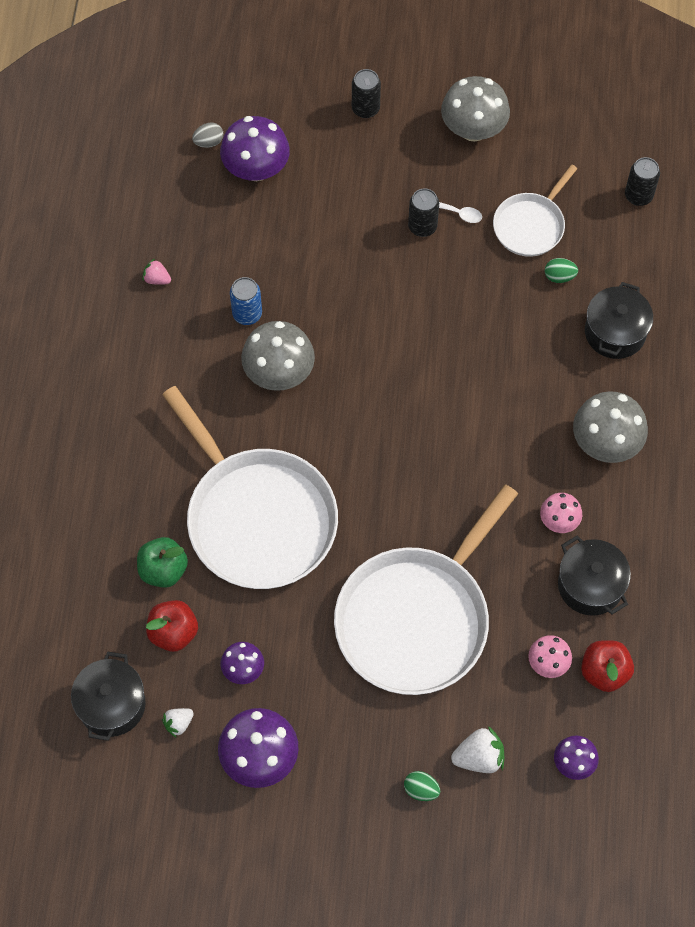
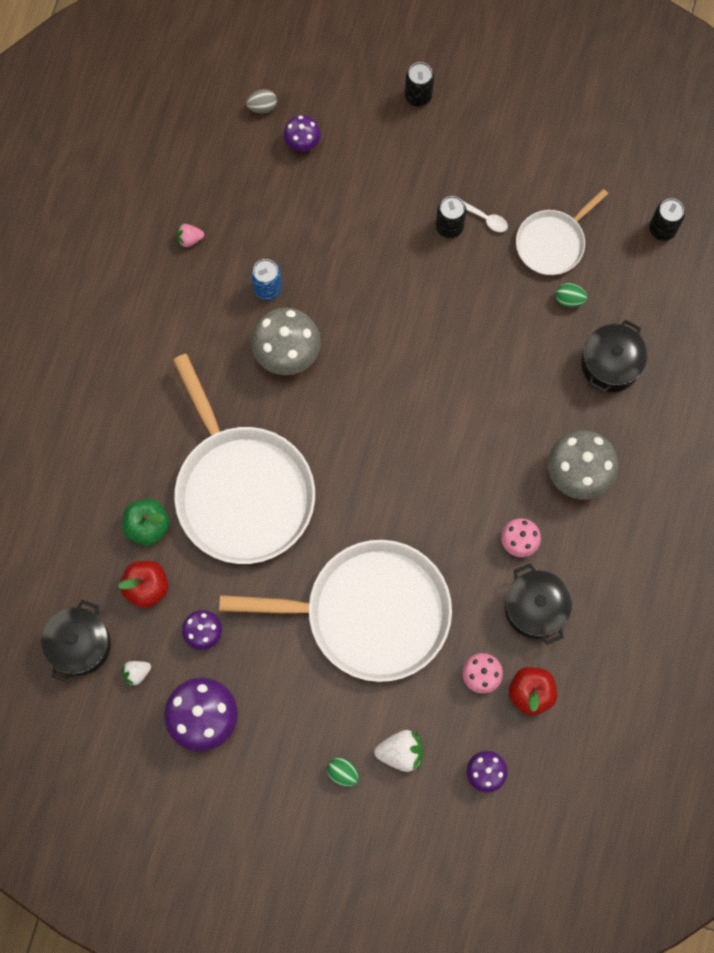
camera: 10 degrees right, 10 degrees up
pink strawberry [142,259,171,285] -> pink strawberry turned 45 degrees counterclockwise [177,223,204,248]
purple mushroom [220,116,290,181] -> purple mushroom [284,115,321,151], size x0.56
white pan [334,484,518,695] -> white pan turned 135 degrees counterclockwise [219,540,452,682]
grey mushroom [441,76,510,142] -> none

